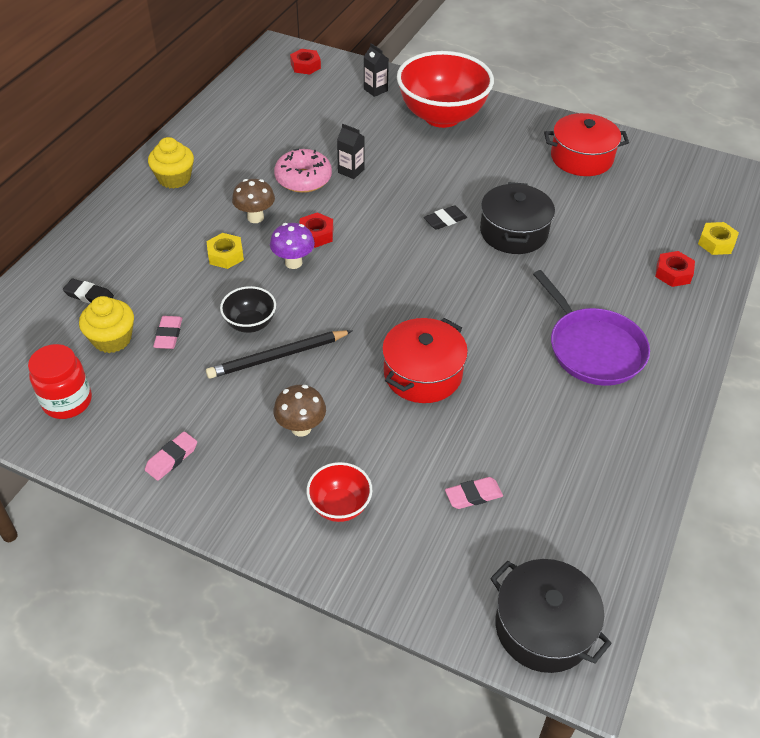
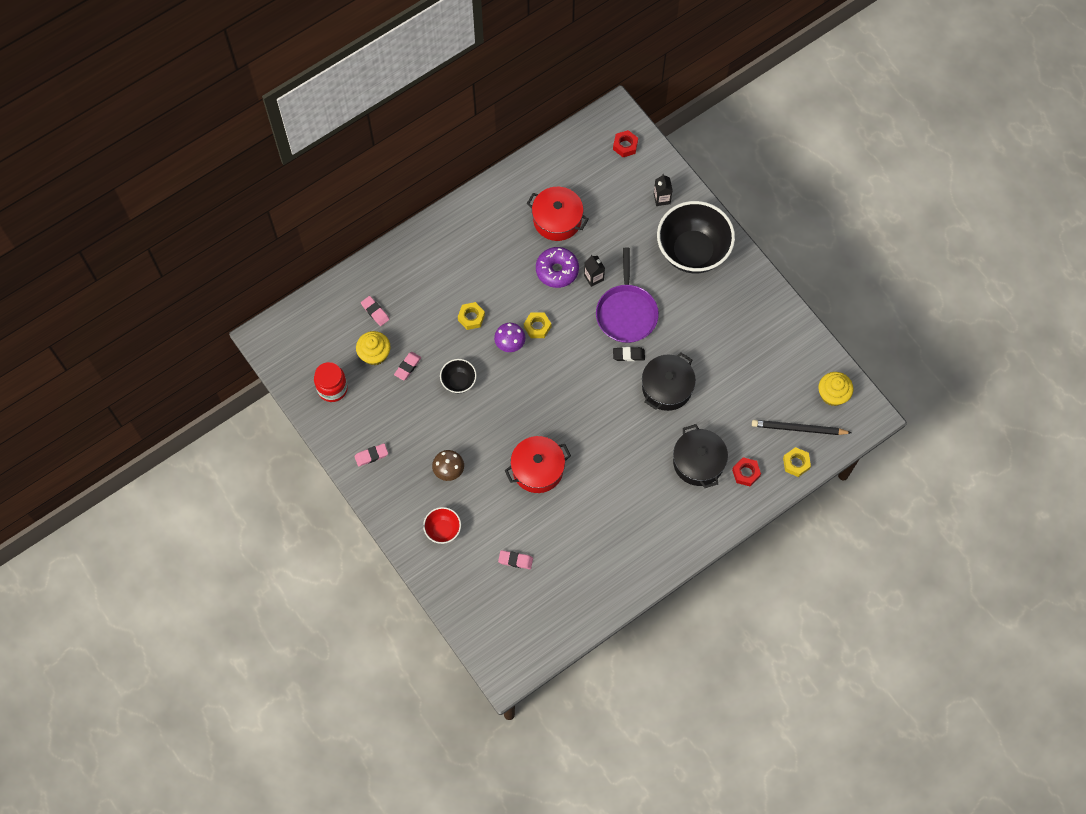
camera: 30 degrees right, 20 degrees up
black eraser [63,279,114,304] -> pink eraser [361,296,389,326]
yellow cupcake [148,137,194,189] -> yellow cupcake moved to [819,372,853,406]
black pencil [206,330,352,379] -> black pencil moved to [752,420,852,435]
brown mushroom [232,179,275,223] -> none
pink donut [274,148,332,193] -> purple donut [536,247,579,288]
red nut [299,213,333,248] -> yellow nut [524,312,551,338]
red bowl [397,51,494,128] -> black bowl [657,201,735,273]
black pot [490,559,612,673] -> black pot moved to [673,424,728,488]
purple pan [533,270,650,386] -> purple pan moved to [596,248,659,343]
red pot [544,113,629,176] -> red pot moved to [527,187,589,241]

